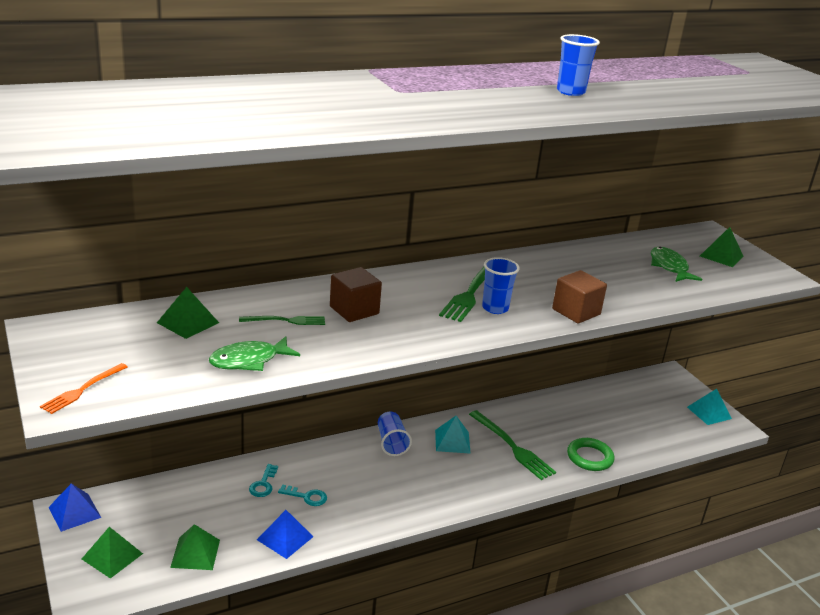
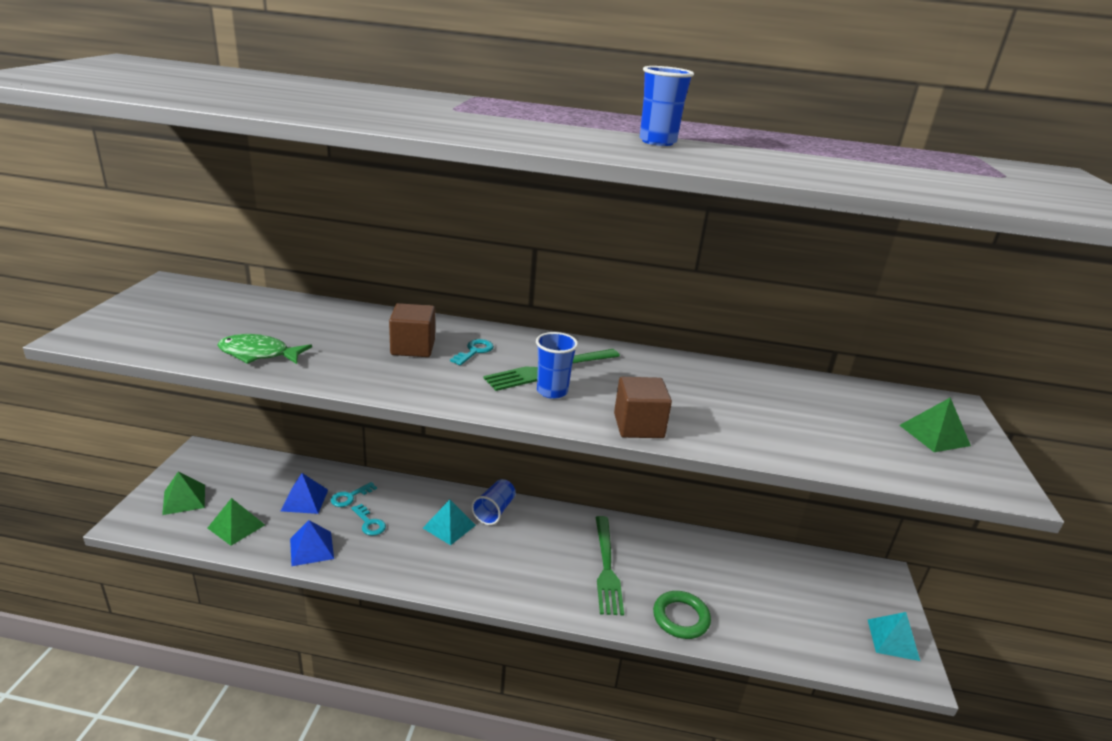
camera: 35 degrees right, 0 degrees up
orange fork [40,363,127,414] -> none
blue pyramid [49,484,101,532] -> blue pyramid moved to [281,473,328,514]
green pyramid [157,287,219,339] -> none
green fork [239,316,325,325] -> none
turquoise pyramid [435,416,471,454] -> turquoise pyramid moved to [423,499,476,545]
green fish [651,247,702,282] -> none
none -> turquoise key [450,339,494,365]

